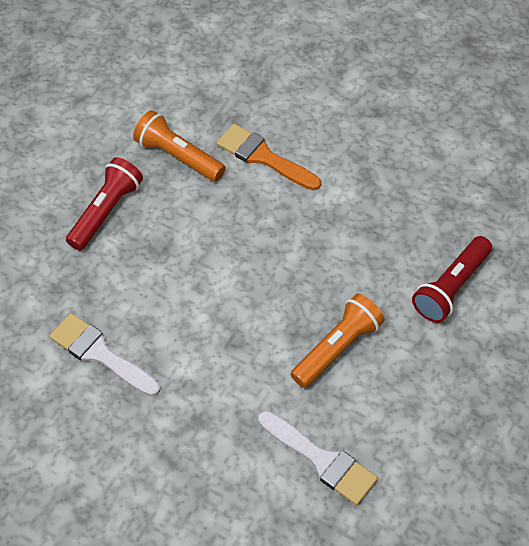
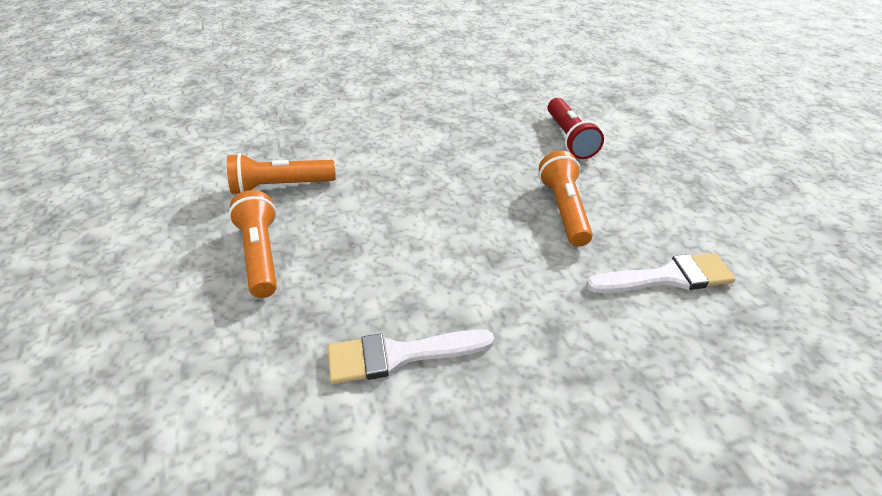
camera: 50 degrees left, 15 degrees down
red flashlight [66,157,143,251] -> orange flashlight [229,190,277,298]
orange brush [217,124,321,190] -> none

